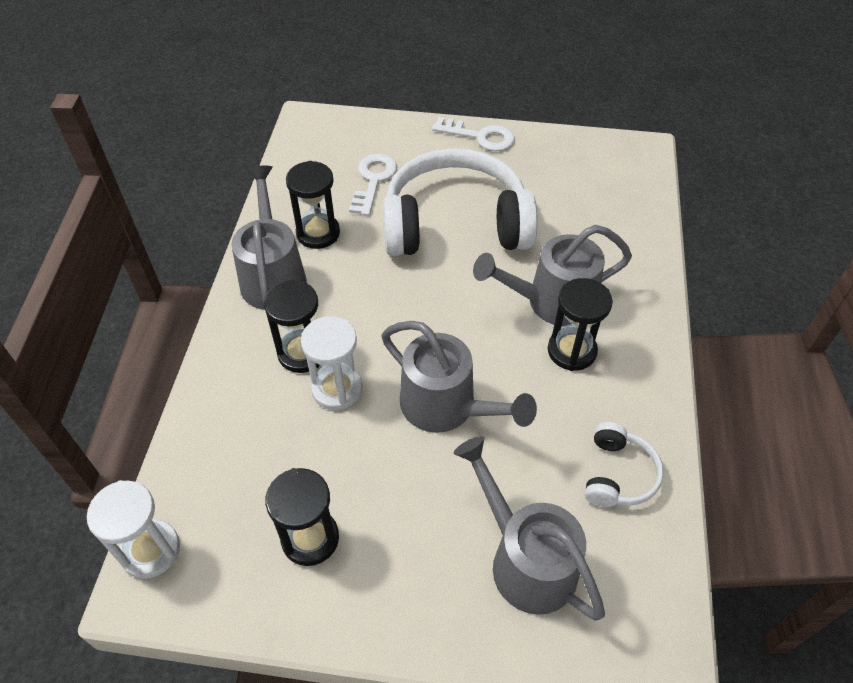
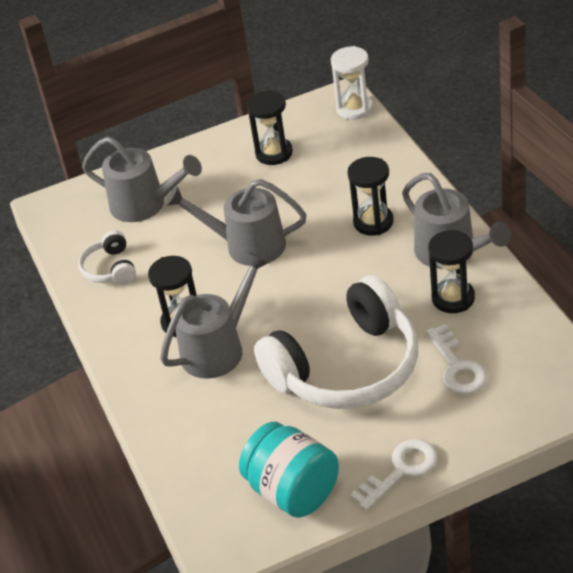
camera: 155 degrees right, 10 degrees down
white hourglass [301,316,362,410] -> none
white key [432,117,515,151] -> white key turned 150 degrees clockwise [350,439,438,511]
none -> turquoise jar [239,422,339,518]

